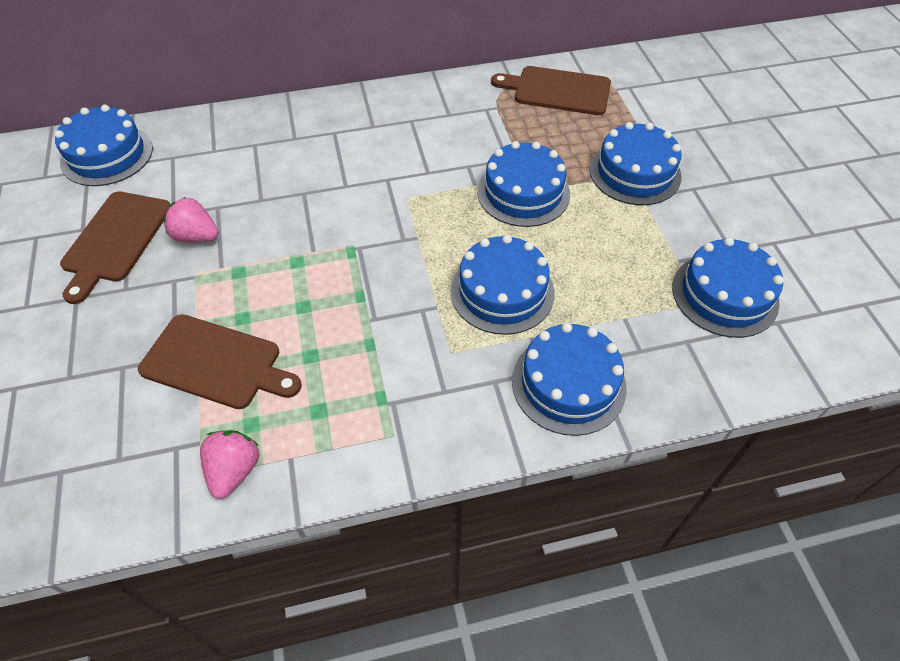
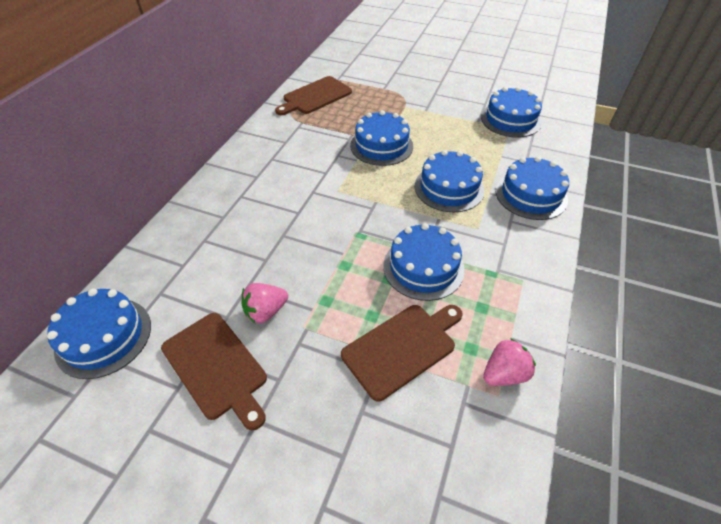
camera: 55 degrees left, 5 degrees down
pink strawberry [200,430,259,499] -> pink strawberry turned 105 degrees clockwise [483,338,536,386]
blue cake [590,122,682,205] -> blue cake moved to [383,223,465,301]

